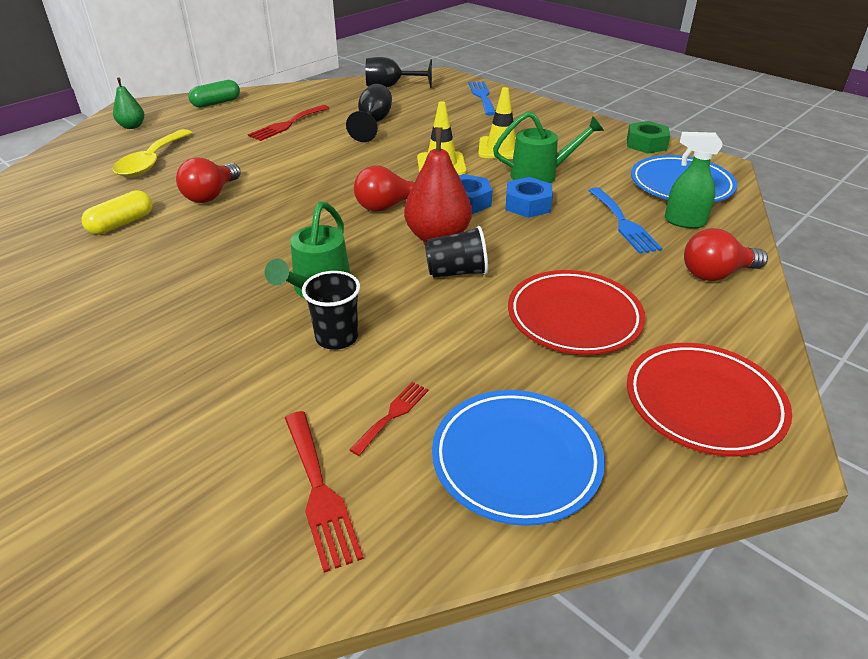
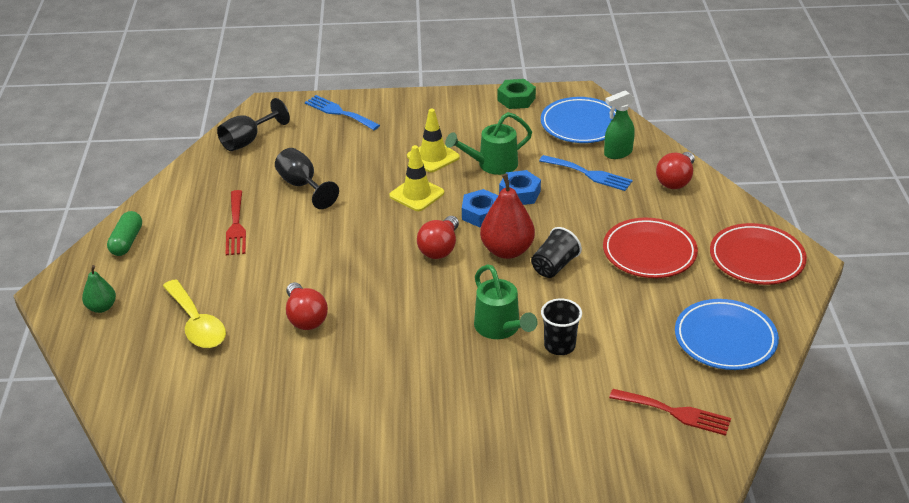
camera: 45 degrees left, 0 degrees up
yellow capsule [81,190,153,235] -> none
red fork [350,382,429,456] -> none
green watering can [493,111,604,183] -> green watering can turned 150 degrees counterclockwise [445,112,532,175]

